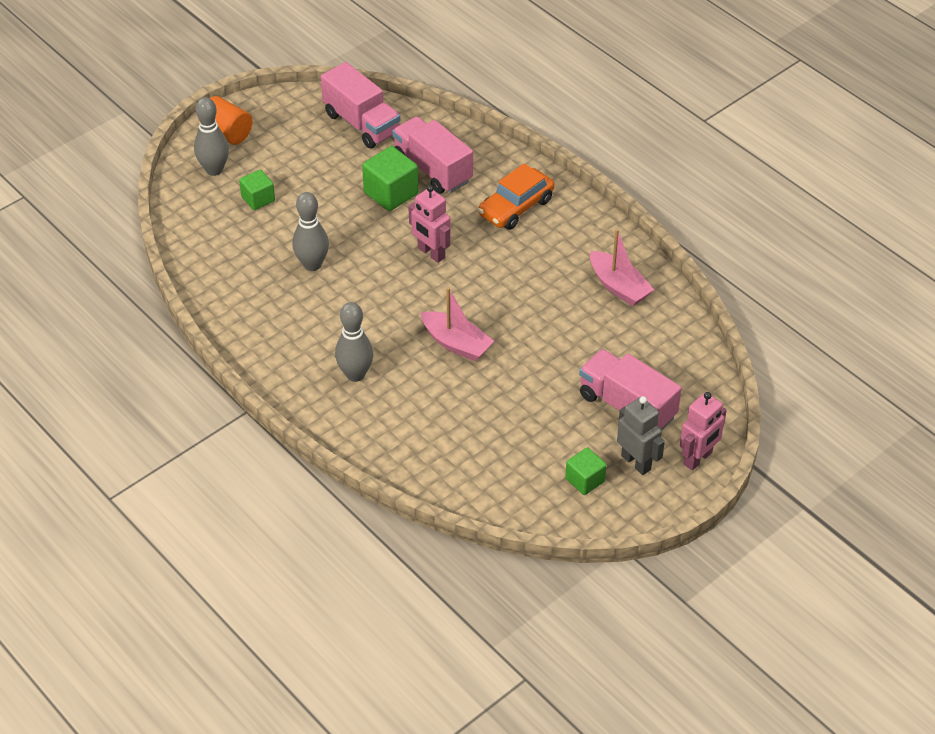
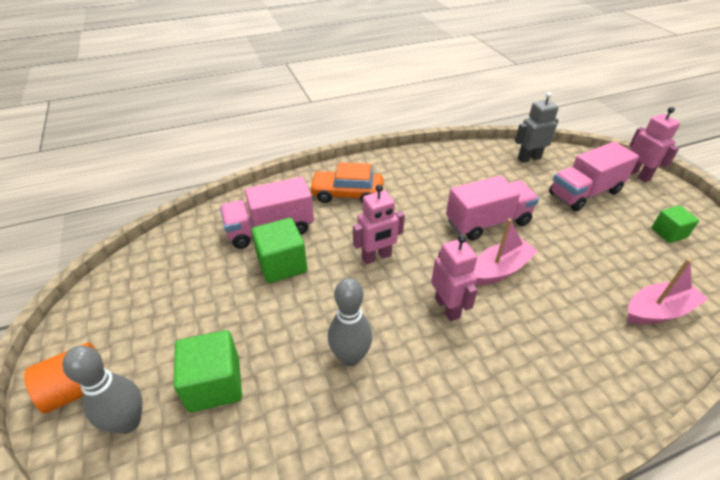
camera: 70 degrees left, 5 degrees down
green cube [239,170,275,210] -> green cube [174,330,242,413], size x1.58
pink truck [321,62,400,149] -> pink truck moved to [446,176,539,241]
grey bowling pin [335,302,373,382] -> none
orange car [478,163,554,230] -> orange car turned 120 degrees clockwise [309,162,384,203]
pink boat [590,229,654,306] -> pink boat moved to [628,259,708,324]
grey robot [617,396,665,475] -> grey robot moved to [515,92,559,163]
none -> pink robot [431,235,478,321]

